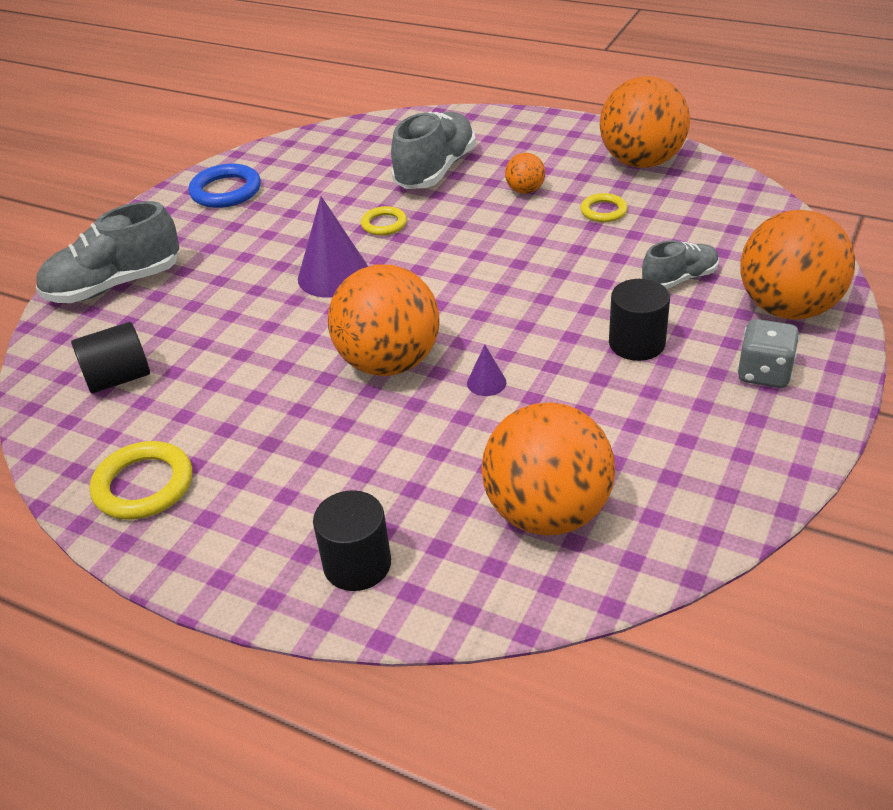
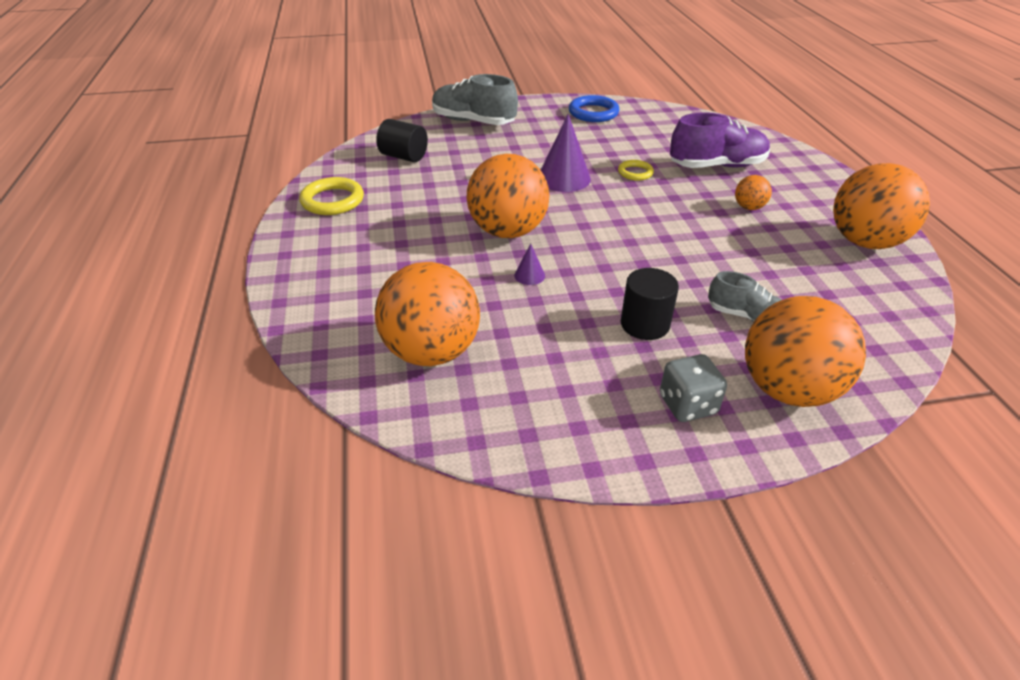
camera: 50 degrees right, 0 degrees up
black cylinder [313,490,391,591] -> none
grey shoe [391,112,476,189] -> purple shoe [670,112,770,168]
yellow ring [580,193,628,222] -> none

